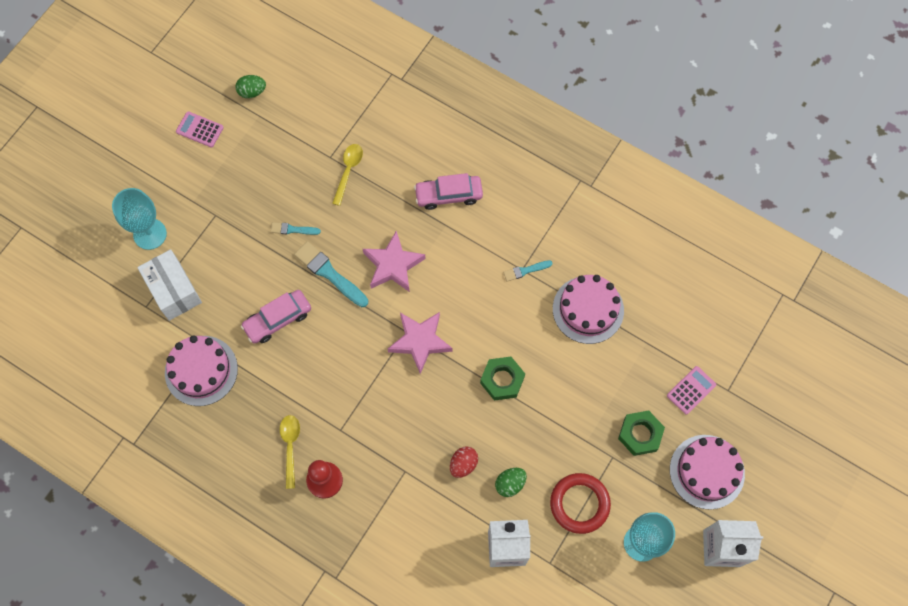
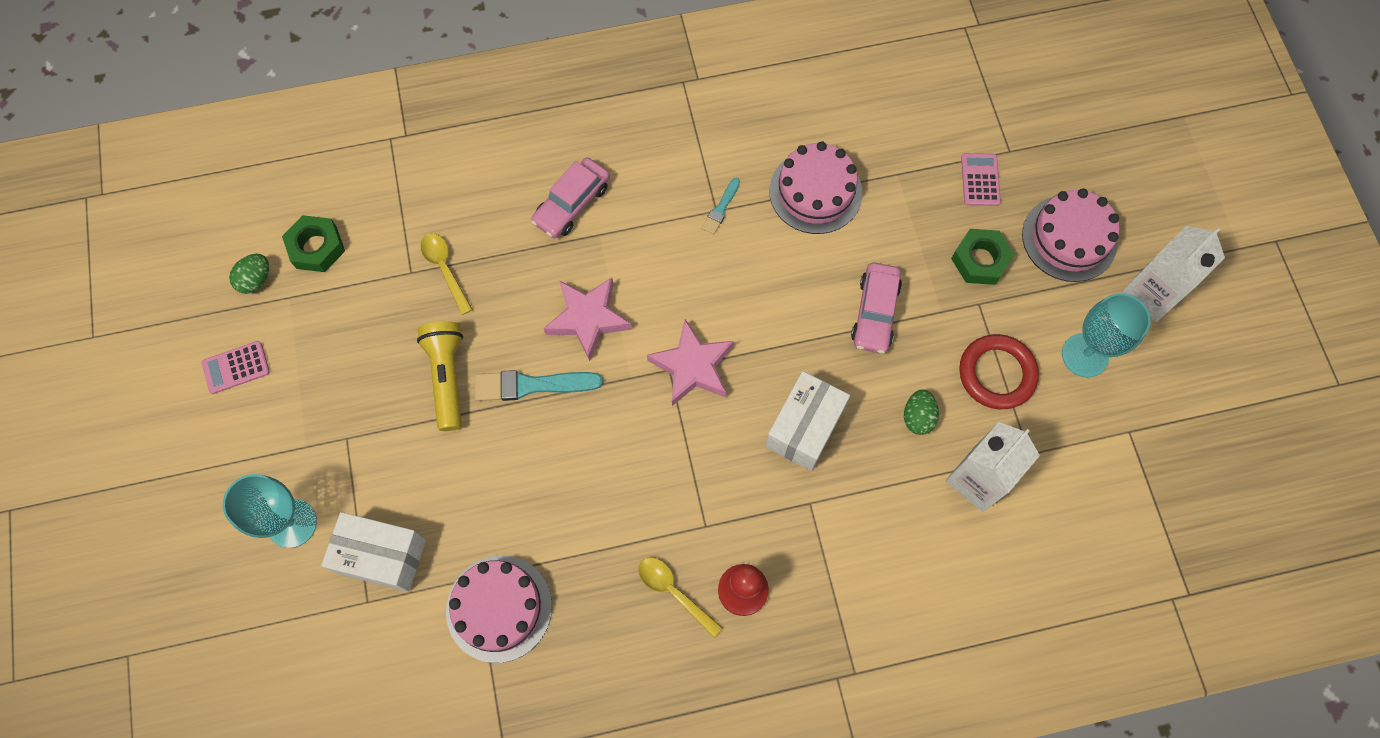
camera: 45 degrees left, 0 degrees up
pink car [241,290,311,344] -> pink car moved to [851,262,902,354]
turquoise brush [271,222,321,235] -> yellow flashlight [417,321,463,431]
red egg [450,446,478,478] -> none
green nut [480,357,525,401] -> green nut moved to [282,215,345,272]
none -> white box [765,371,850,471]

